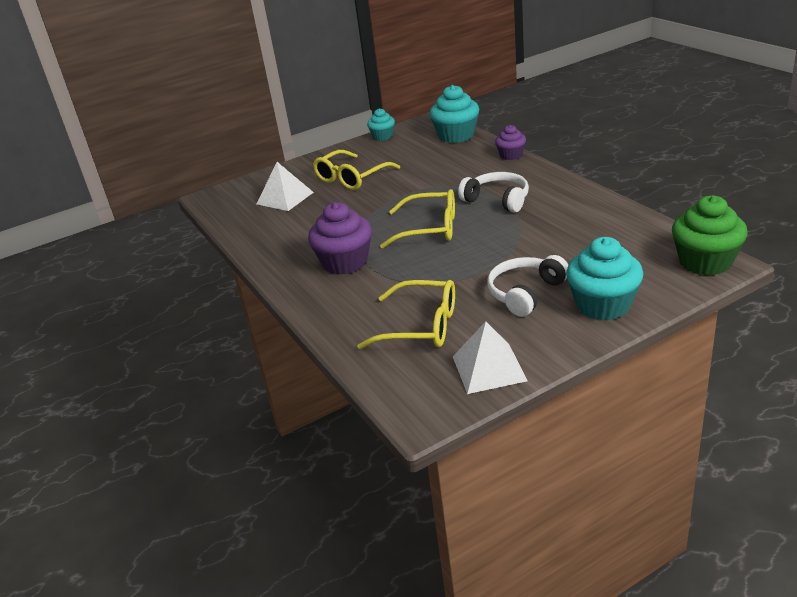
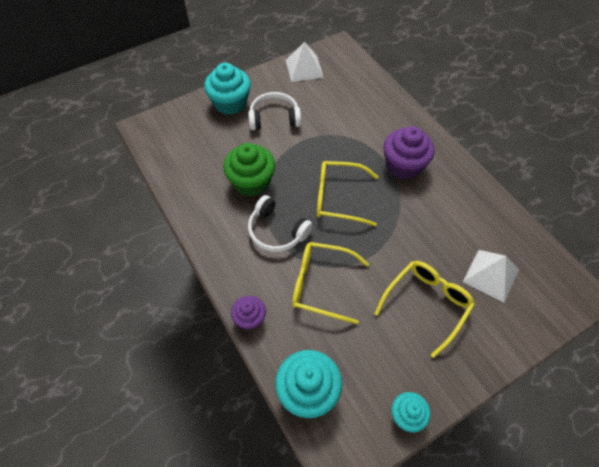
camera: 175 degrees right, 25 degrees up
yellow glasses [357,280,455,349] -> yellow glasses moved to [292,242,369,324]
white headphones [487,255,568,317] -> white headphones turned 135 degrees counterclockwise [248,92,301,130]
green cupcake [672,195,748,276] -> green cupcake moved to [223,143,275,196]

